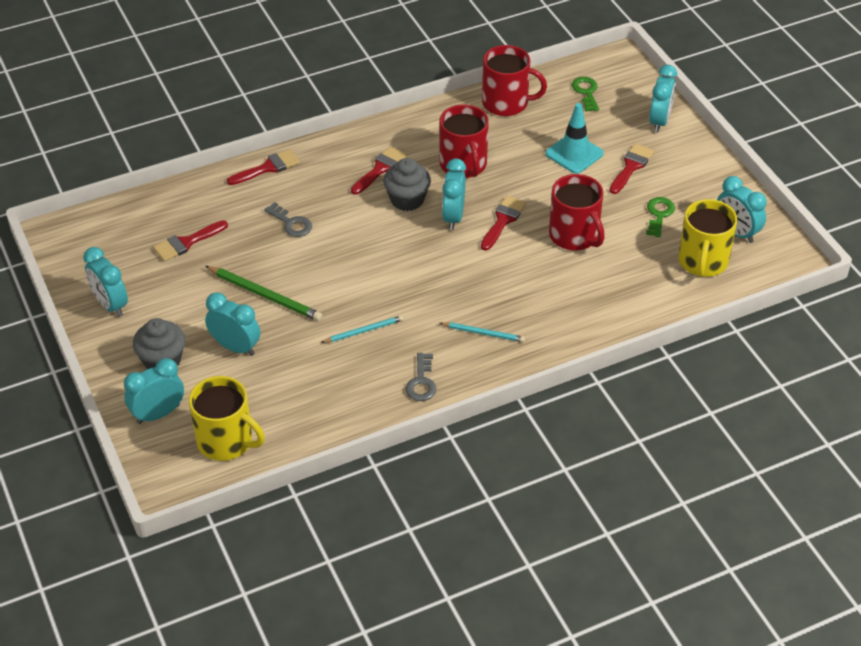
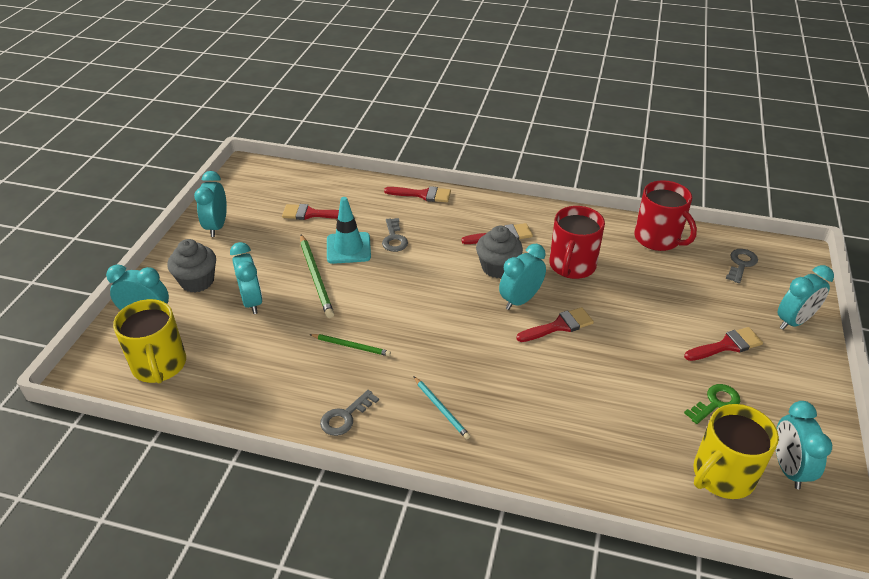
camera: 40 degrees right, 5 degrees down
turquoise pencil [321,316,403,343] -> green pencil [309,334,391,356]
turquoise traffic cone [545,103,604,174] -> turquoise traffic cone moved to [327,197,371,264]
red mug [549,174,605,250] -> none
green key [572,77,599,112] -> grey key [726,249,758,283]

